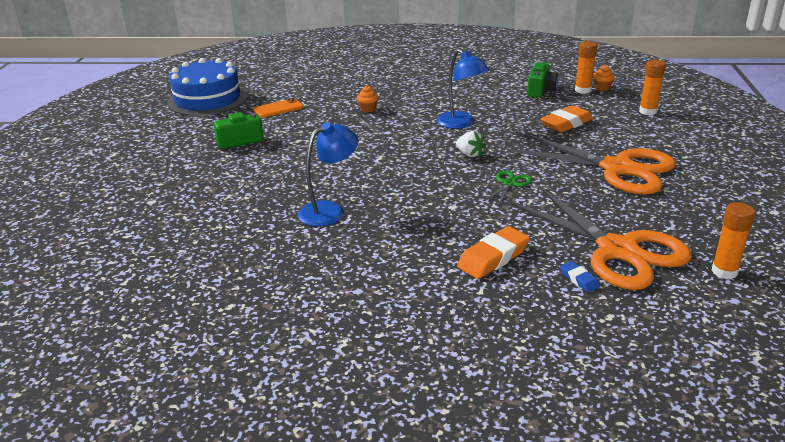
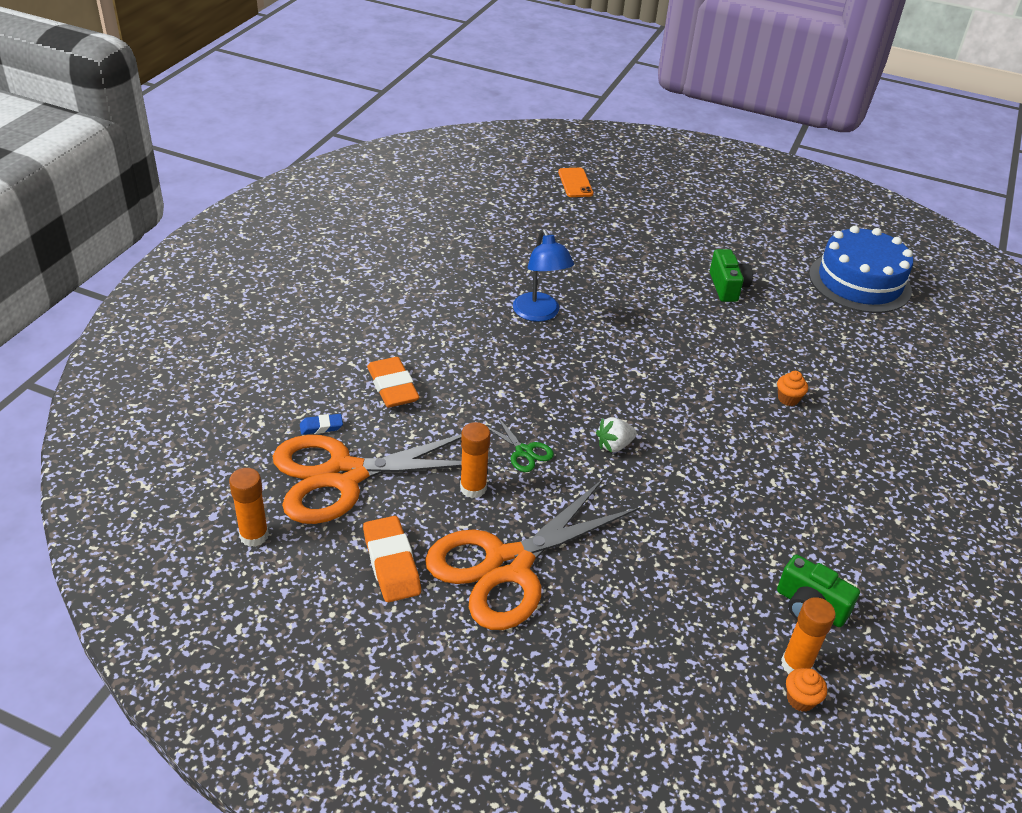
camera: 105 degrees right, 10 degrees up
orange phone [254,98,303,118] -> orange phone moved to [558,168,593,197]
blue lamp [437,49,489,129] -> none
orange eraser [541,105,593,132] -> orange eraser moved to [363,516,421,602]
orange glue stick [639,60,666,115] -> orange glue stick moved to [460,422,490,498]

